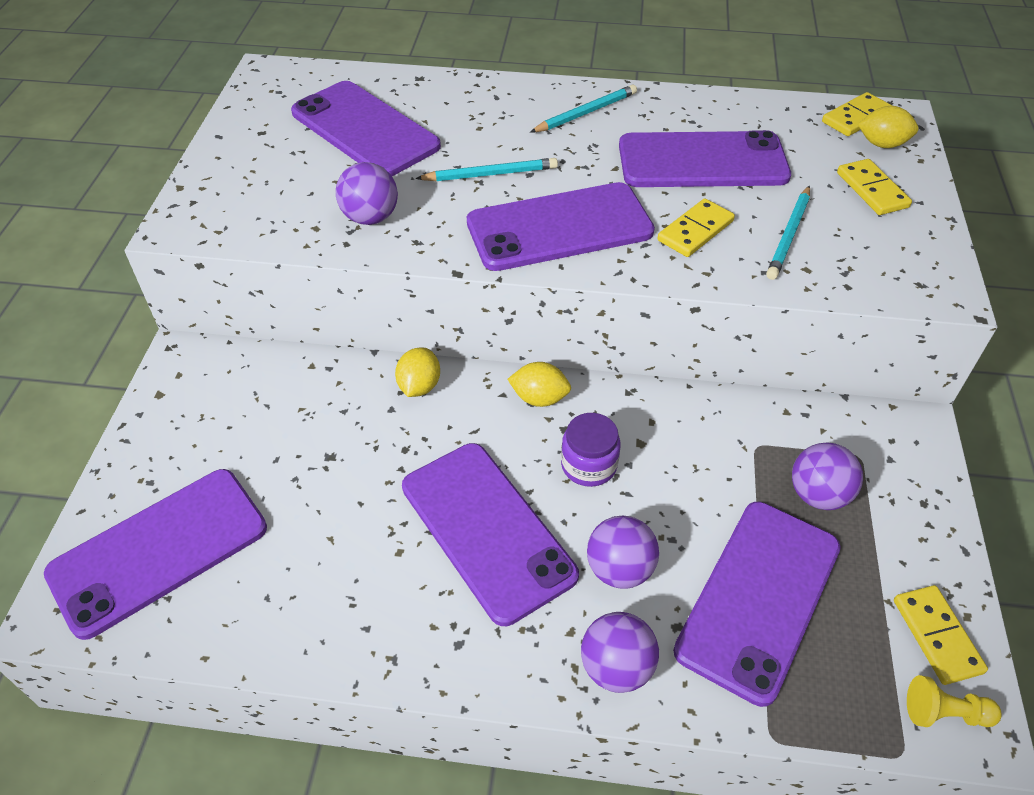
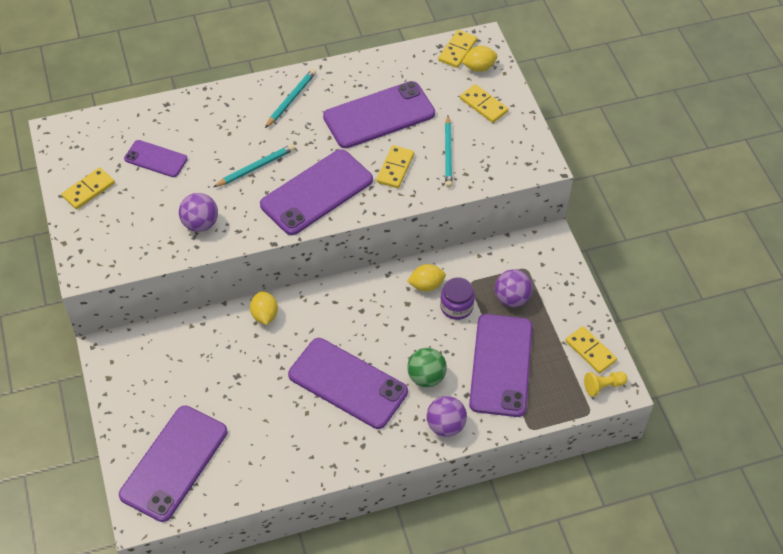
camera: 25 degrees left, 5 degrees up
purple phone [291,81,441,176] -> purple phone [124,140,188,177], size x0.55
yellow lemon [507,362,571,407] -> yellow lemon moved to [407,264,446,292]
purple jar [561,413,621,487] -> purple jar moved to [440,277,475,320]
purple ball [587,516,659,589] -> green ball [407,348,447,387]
none -> yellow domino [61,168,115,209]

